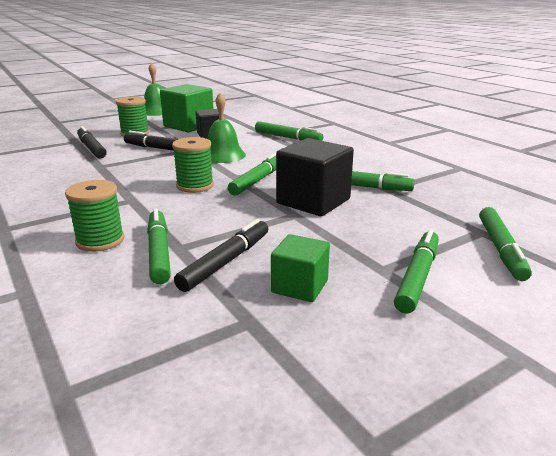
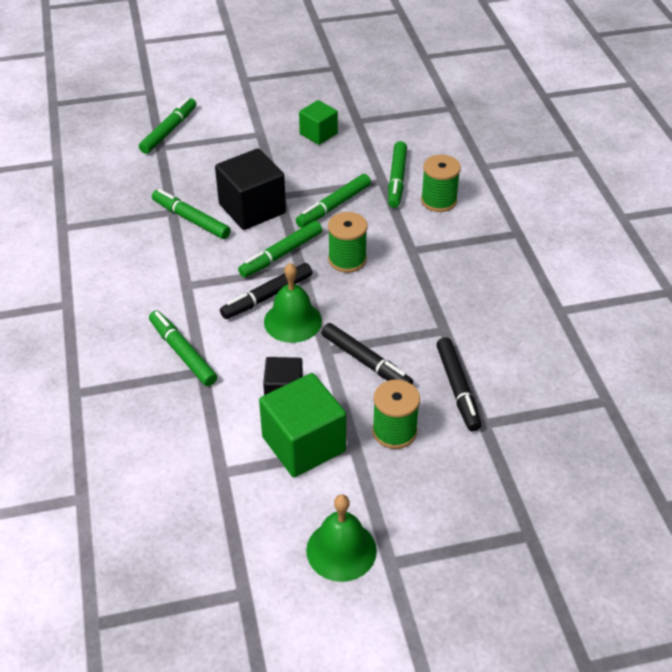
camera: 160 degrees left, 20 degrees up
black marker [174,219,268,292] -> black marker moved to [220,263,313,319]
green marker [394,229,439,314] -> green marker moved to [296,174,371,228]

